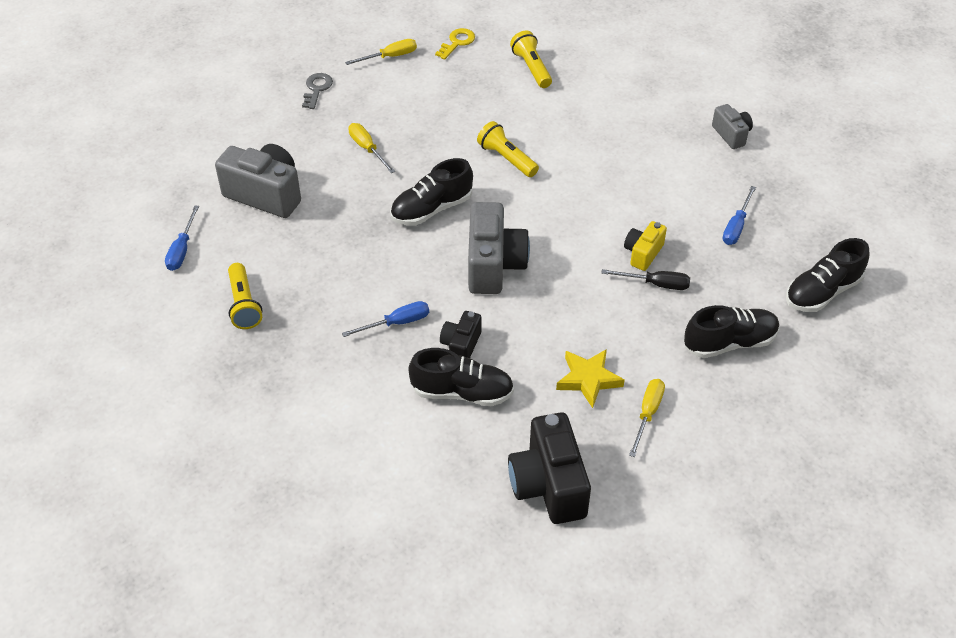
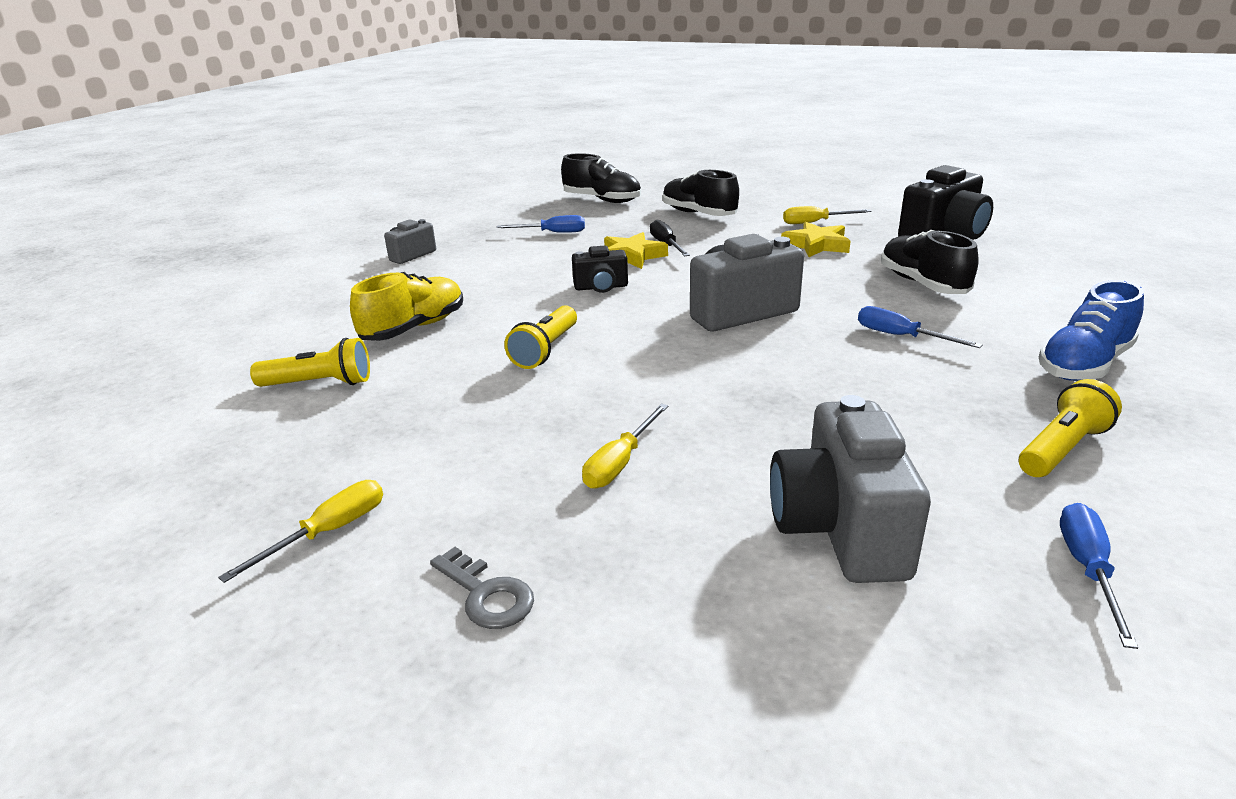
camera: 115 degrees left, 20 degrees down
blue screwdriver [165,205,199,271] -> blue screwdriver turned 60 degrees counterclockwise [1060,503,1138,649]
grey key [302,73,333,109] -> grey key turned 120 degrees counterclockwise [430,547,534,629]
yellow screwdriver [345,39,417,65] -> yellow screwdriver turned 90 degrees clockwise [218,480,383,583]
black shoe [390,158,473,225] -> none
yellow key [435,28,475,60] -> none
black camera [440,311,481,358] -> black camera moved to [572,246,628,293]
yellow flashlight [510,31,552,88] -> yellow flashlight turned 135 degrees counterclockwise [250,338,370,387]
yellow camera [624,221,667,271] -> yellow star [604,232,668,269]
none -> yellow shoe [350,272,463,341]
none -> blue shoe [1039,280,1144,381]

